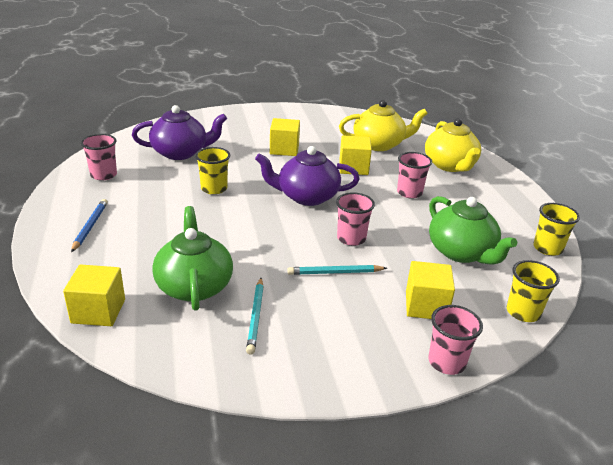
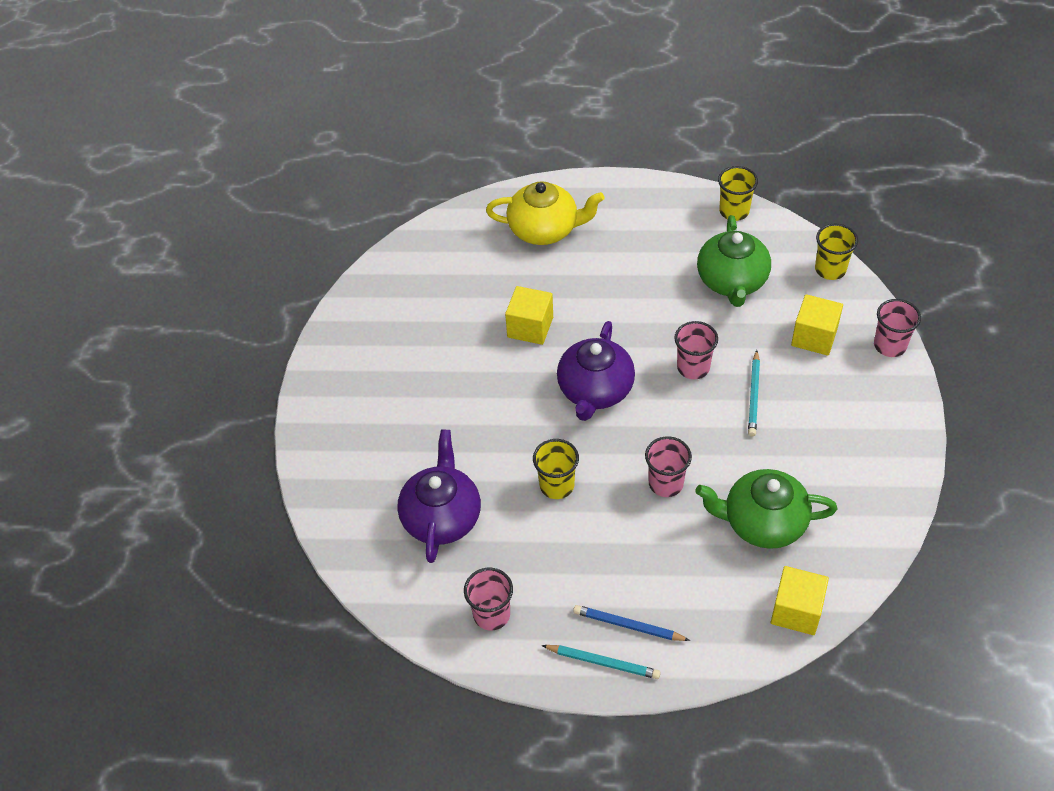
camera: 70 degrees left, 20 degrees up
turquoise pencil [246,278,264,355] -> turquoise pencil moved to [541,645,661,679]
yellow cube [270,118,300,156] -> none
yellow teapot [339,100,428,151] -> none
pink cup [397,152,432,199] -> pink cup moved to [645,436,692,497]
green teapot [429,196,517,265] -> green teapot turned 105 degrees clockwise [697,215,771,307]

